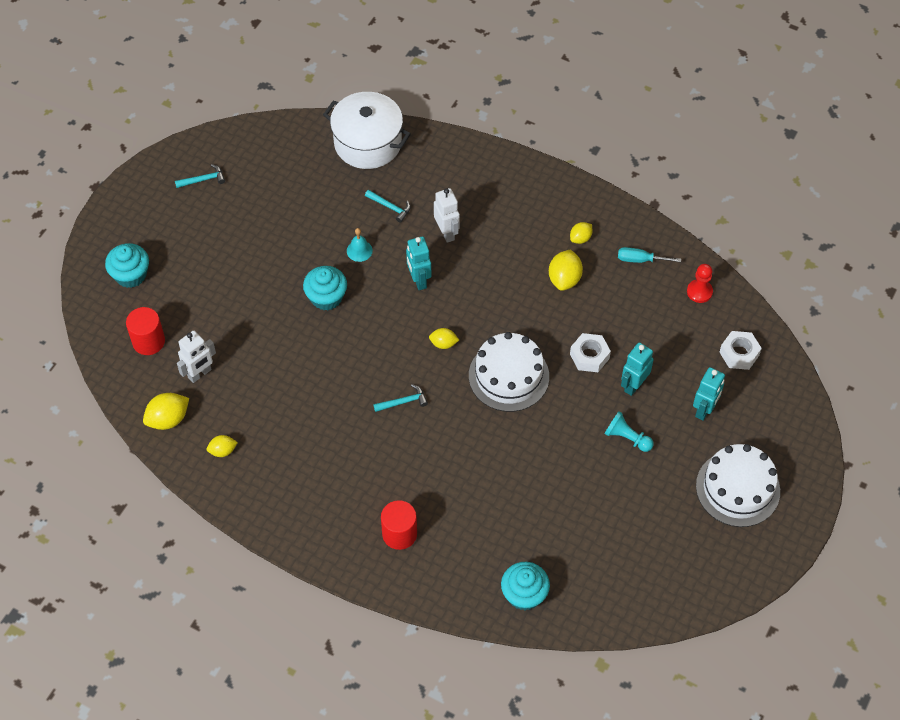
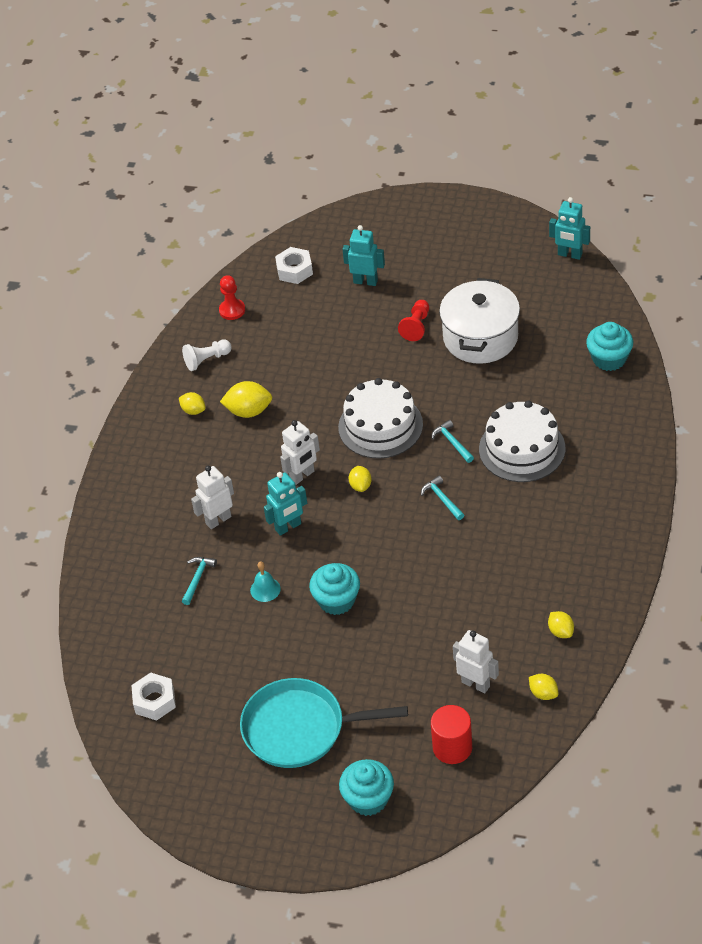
camera: 100 degrees left, 10 degrees down
yellow lemon [143,393,189,430] -> yellow lemon [529,674,558,700], size x0.61
turquoise hammer [175,164,225,188] -> turquoise hammer moved to [431,420,474,463]
white pot [323,92,411,169] -> white pot moved to [439,278,520,364]
red cylinder [381,500,417,550] -> none
white nut [570,333,611,372] -> white nut moved to [131,673,176,721]
turquoise pawn [605,411,654,452] -> red pawn [398,300,429,341]
turquoise screwdriver [618,247,681,263] -> white pawn [182,339,232,371]
turquoise robot [621,342,654,396] -> turquoise robot moved to [549,197,590,260]
white cake [696,444,780,527] -> white cake moved to [479,401,565,482]
none -> turquoise pan [240,678,408,768]
none -> white robot [280,420,320,485]

